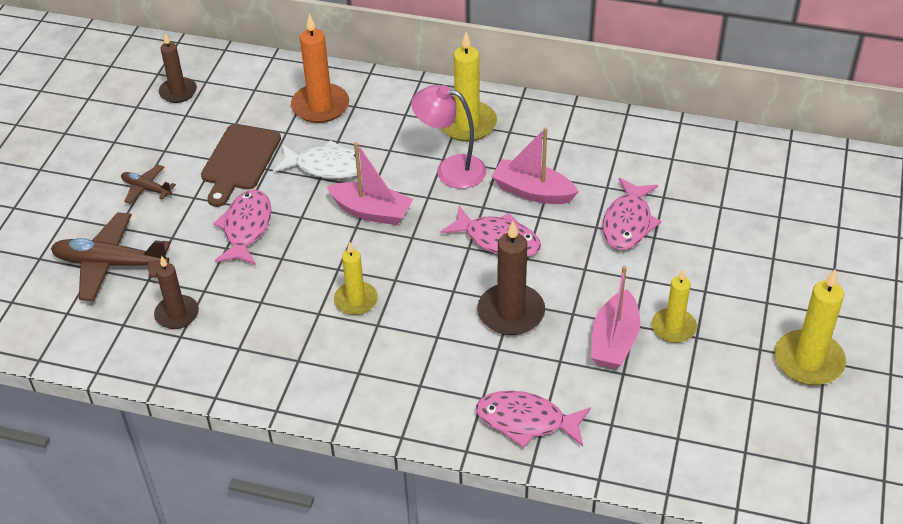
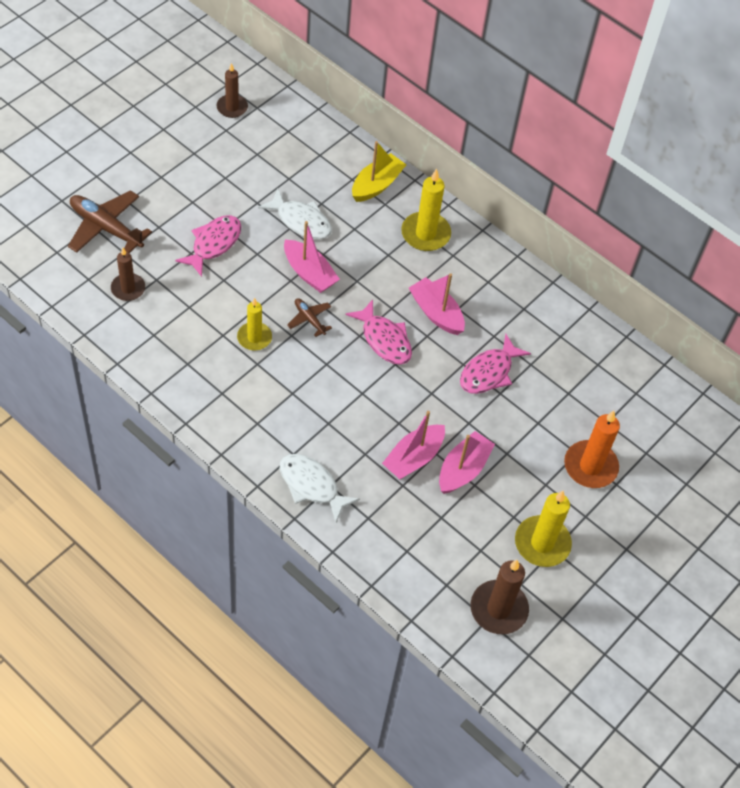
camera: 20 degrees right, 10 degrees up
brown plane [121,164,176,204] -> brown plane moved to [287,298,332,337]
brown cutting board [201,124,281,207] -> none
orange candle [291,14,349,123] -> orange candle moved to [564,411,620,488]
pink lamp [411,85,486,189] -> none
pink fish [476,391,591,448] -> white fish [280,454,360,522]
brown candle [477,221,545,335] -> brown candle moved to [471,560,529,634]
yellow candle [652,269,697,343] -> pink boat [439,431,495,494]
none -> yellow boat [352,141,406,202]

